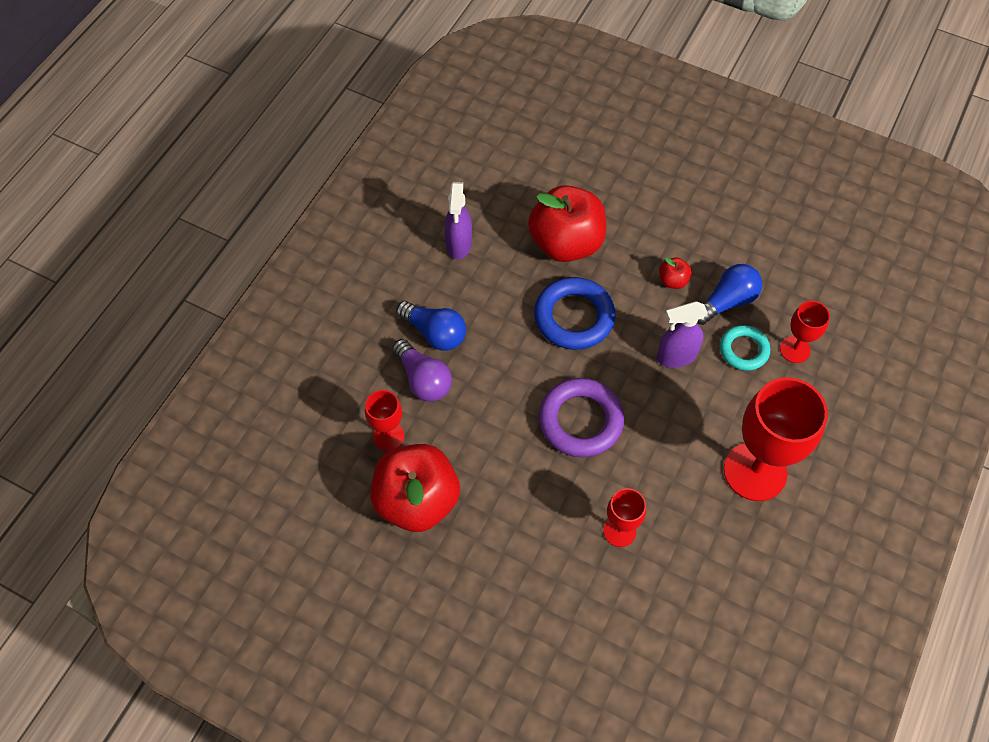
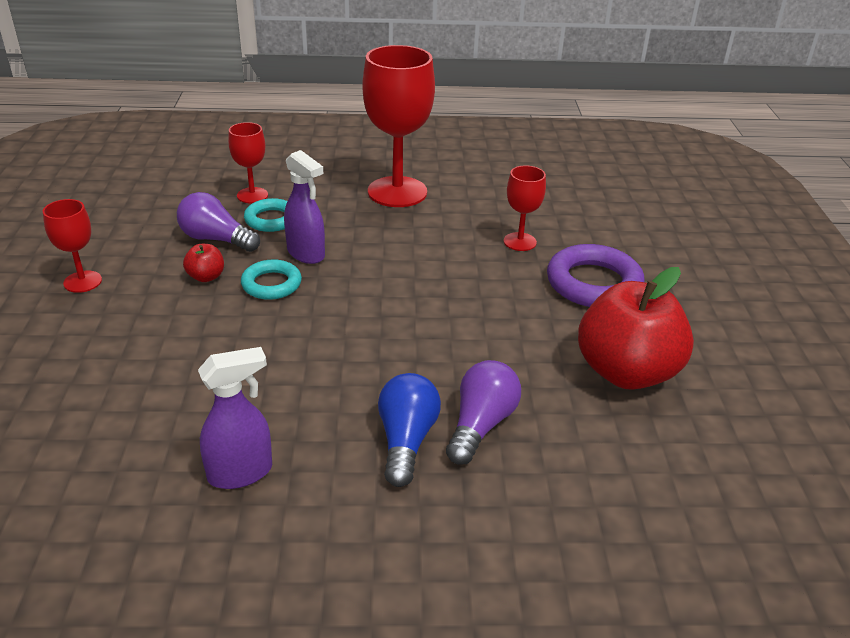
camera: 120 degrees left, 25 degrees down
red goblet [365,390,405,451] -> red goblet moved to [43,199,102,293]
red apple [528,185,606,262] -> none
blue ring [534,277,616,350] -> none
purple ring [539,378,624,457] -> purple ring moved to [547,244,644,307]
blue light bulb [697,264,762,325] -> purple light bulb [177,192,260,252]
none -> turquoise ring [241,260,302,300]

